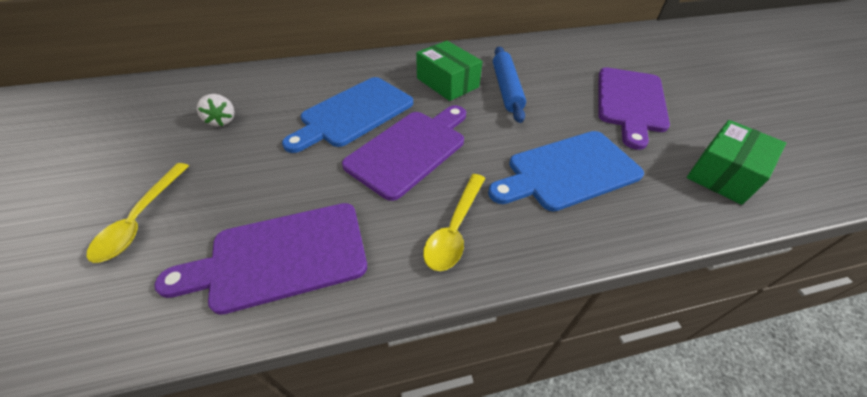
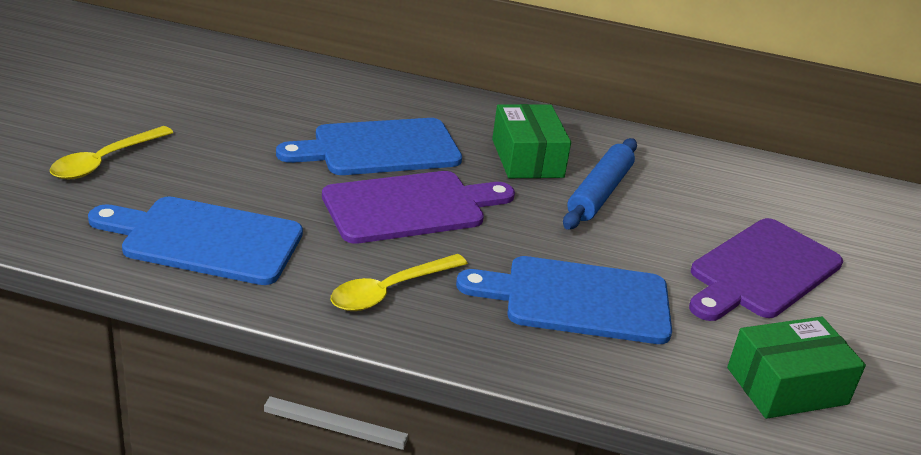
camera: 25 degrees right, 15 degrees down
purple cutting board [155,203,367,315] -> blue cutting board [88,196,303,285]
white strawberry [197,94,235,126] -> none

